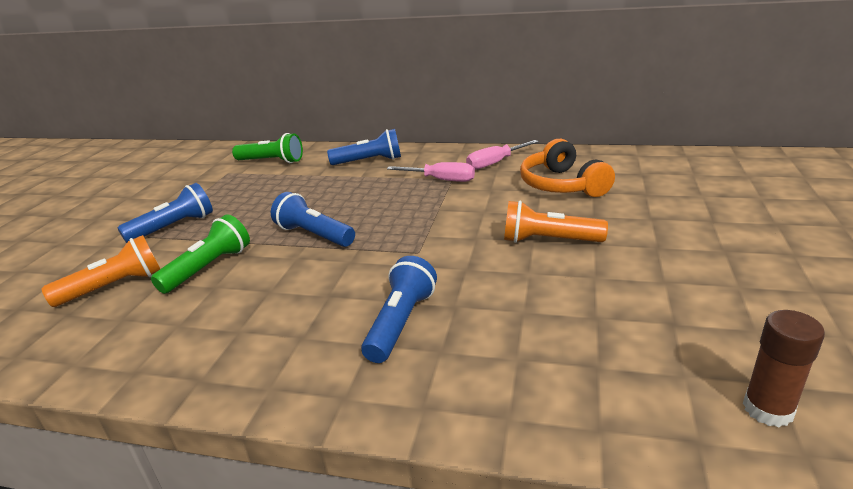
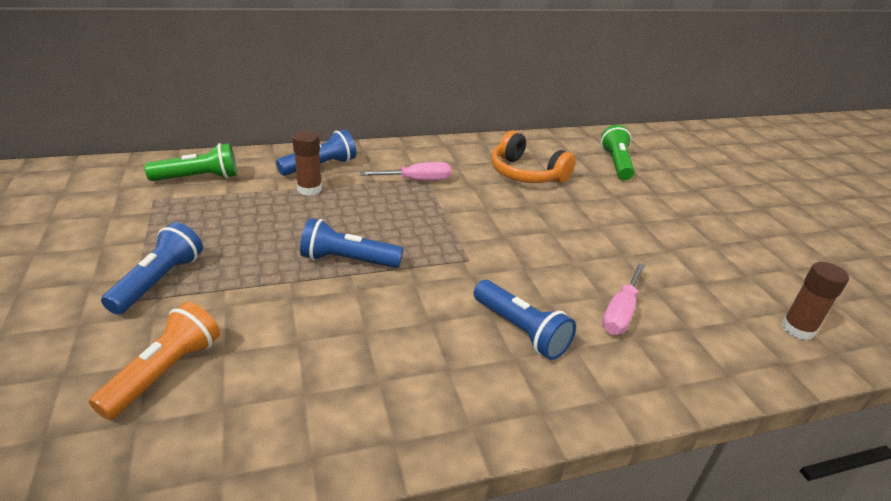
camera: 35 degrees left, 5 degrees up
green flashlight [151,214,250,294] -> green flashlight moved to [601,125,635,180]
blue flashlight [361,256,437,363] -> blue flashlight turned 150 degrees clockwise [474,280,576,360]
pink screwdriver [466,140,539,170] -> pink screwdriver moved to [602,263,645,335]
orange flashlight [504,201,608,243] -> none
none -> brown glue stick [292,130,322,196]

